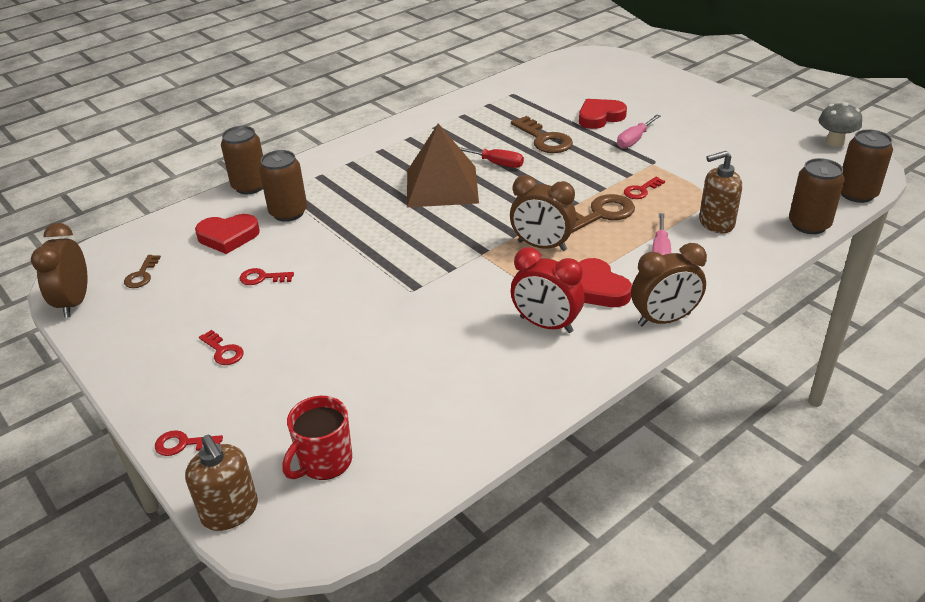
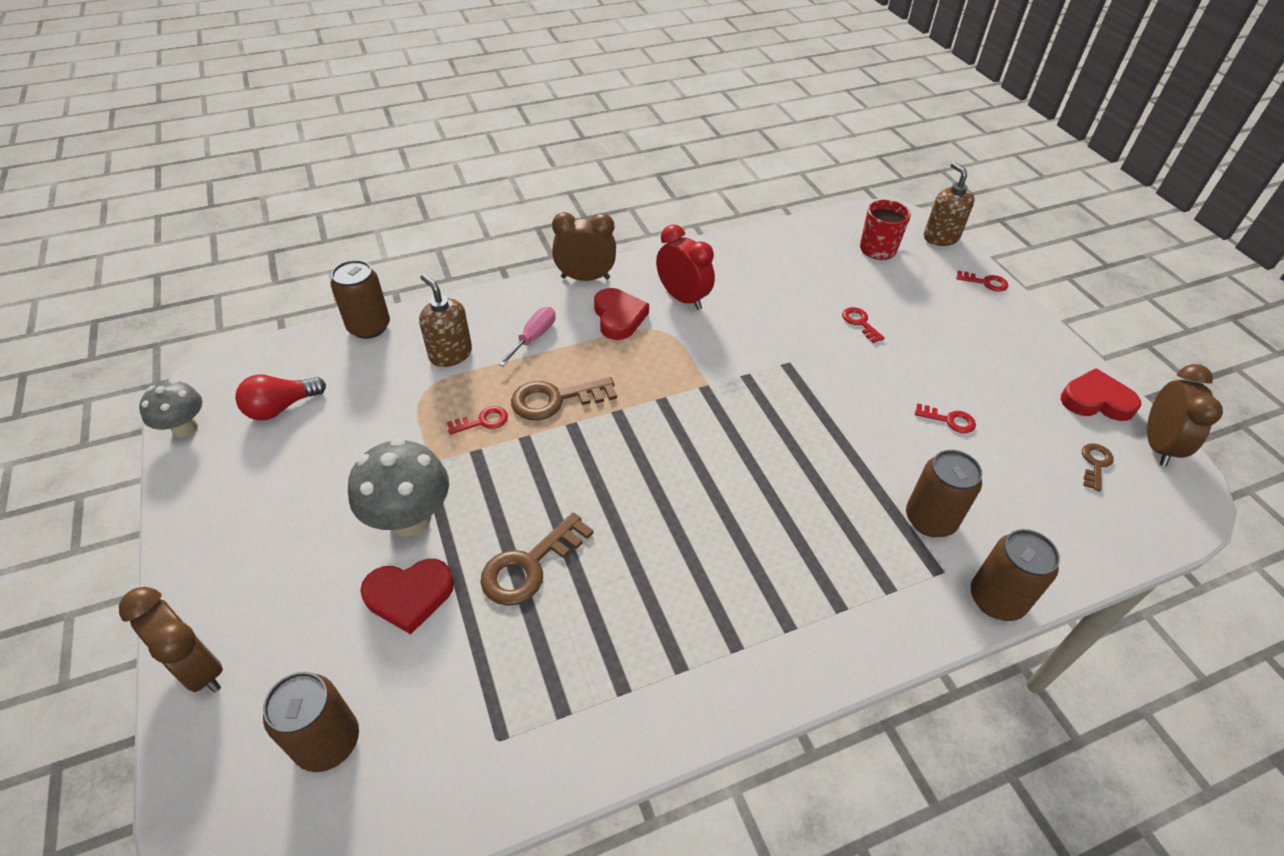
camera: 165 degrees left, 10 degrees up
red heart [195,214,260,254] -> red heart moved to [1061,368,1141,421]
red key [199,330,244,365] -> red key moved to [842,307,885,343]
brown pyramid [407,123,479,207] -> none
red screwdriver [459,147,524,168] -> none
brown clock [510,175,577,251] -> brown clock moved to [119,587,223,693]
brown key [511,116,573,153] -> brown key turned 120 degrees counterclockwise [480,512,594,606]
pink screwdriver [617,115,660,149] -> grey mushroom [348,438,449,536]
brown soap dispenser [699,151,742,233] -> brown soap dispenser turned 135 degrees counterclockwise [419,274,472,367]
brown can [841,130,893,203] -> brown can moved to [263,672,359,772]
none -> red light bulb [235,374,326,421]

